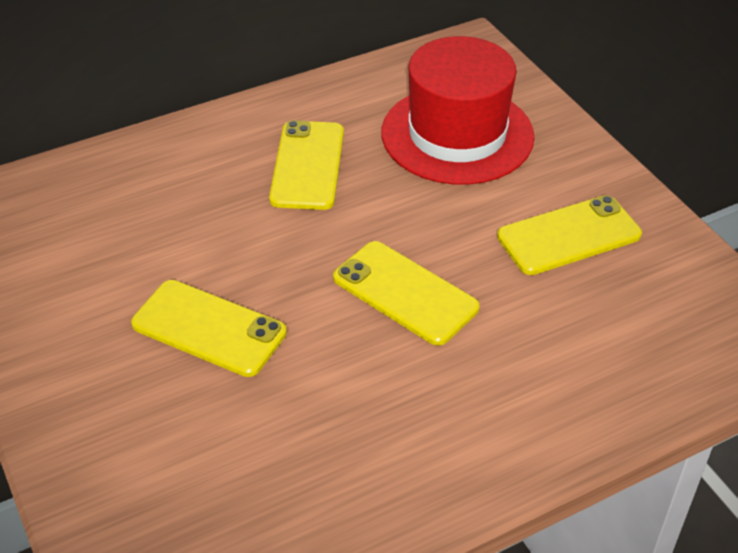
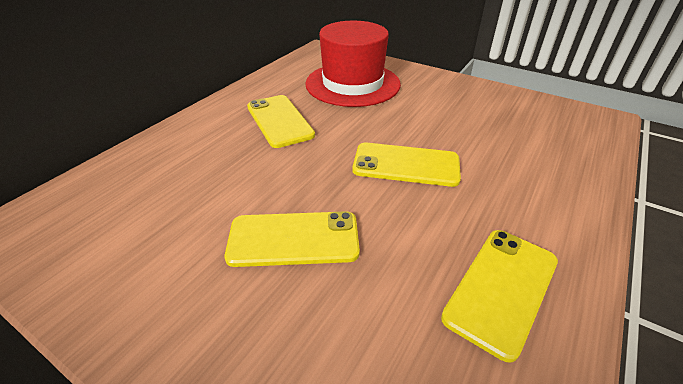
camera: 30 degrees left, 5 degrees down
yellow phone [497,195,642,275] -> yellow phone moved to [441,230,558,362]

